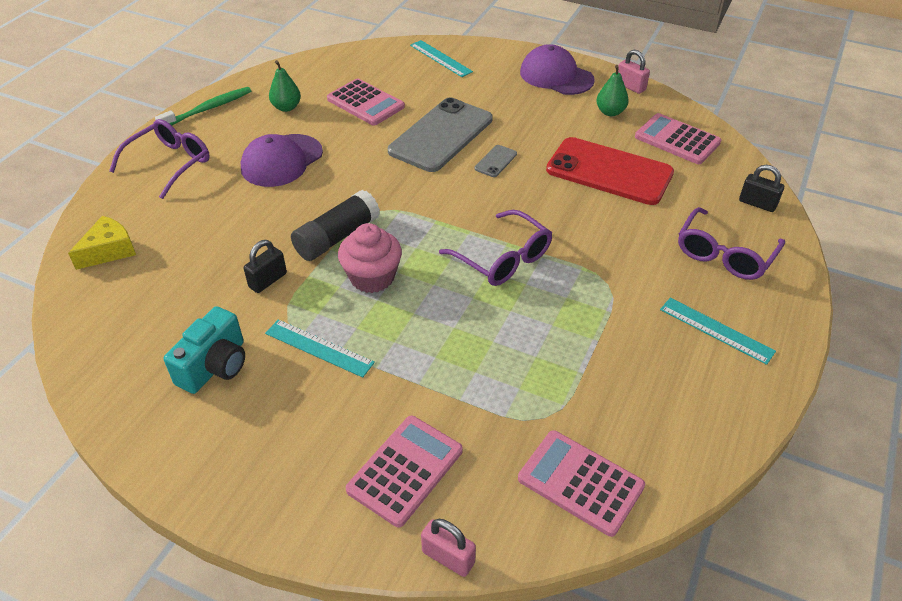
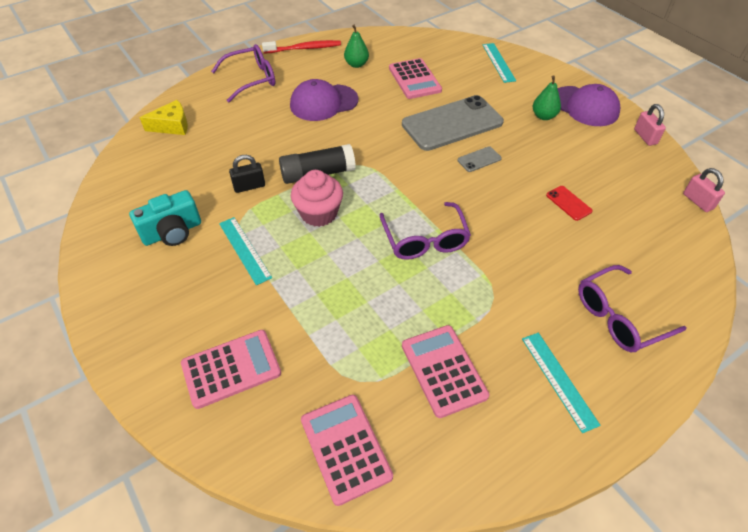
camera: 30 degrees right, 5 degrees up
green toothbrush [155,87,251,125] -> red toothbrush [262,40,341,54]
pink padlock [421,519,476,577] -> pink padlock moved to [683,168,725,212]
purple cap [520,44,595,95] -> purple cap turned 150 degrees clockwise [558,84,620,126]
red phone [546,137,674,205] -> red phone [546,186,593,221], size x0.41
green pear [596,65,629,116] -> green pear moved to [533,75,561,120]
pink calculator [635,113,721,164] -> pink calculator moved to [402,325,489,418]
black padlock [739,165,784,212] -> none

